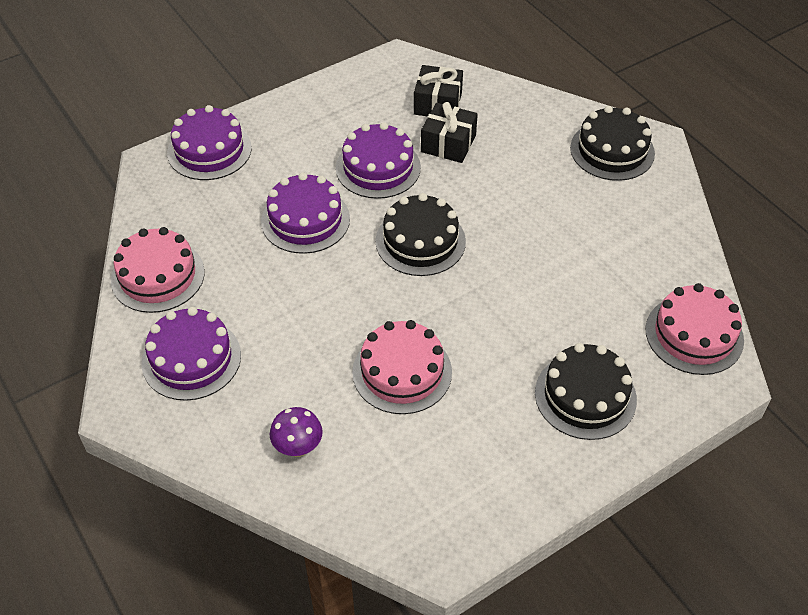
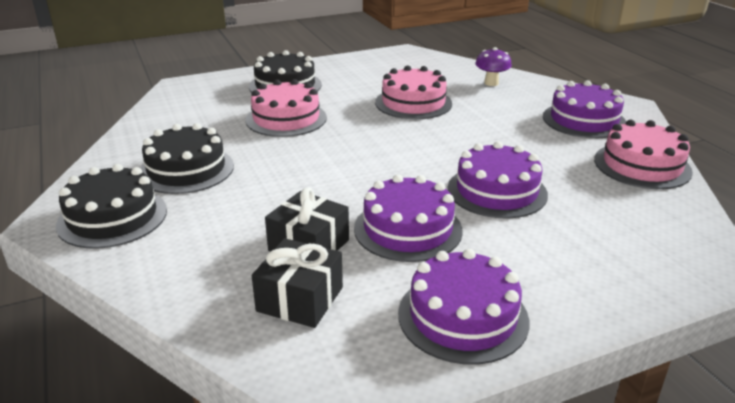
camera: 170 degrees left, 20 degrees down
purple cake [167,105,252,180] -> purple cake moved to [398,249,529,365]
black cake [376,193,466,276] -> black cake moved to [140,123,234,194]
pink cake [645,283,744,375] -> pink cake moved to [246,79,327,137]

